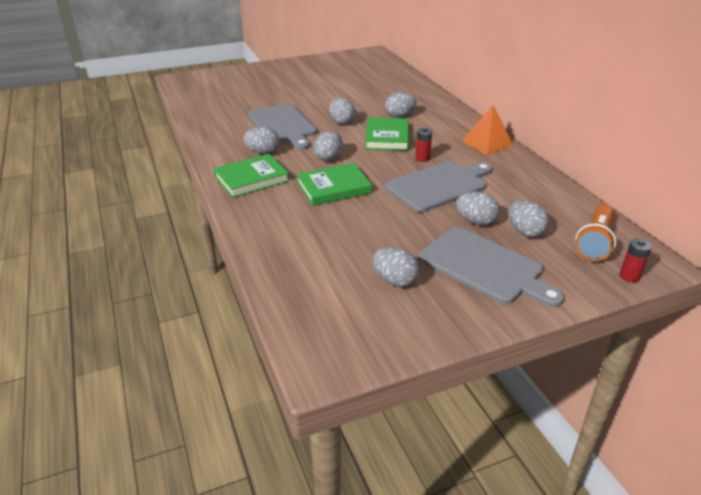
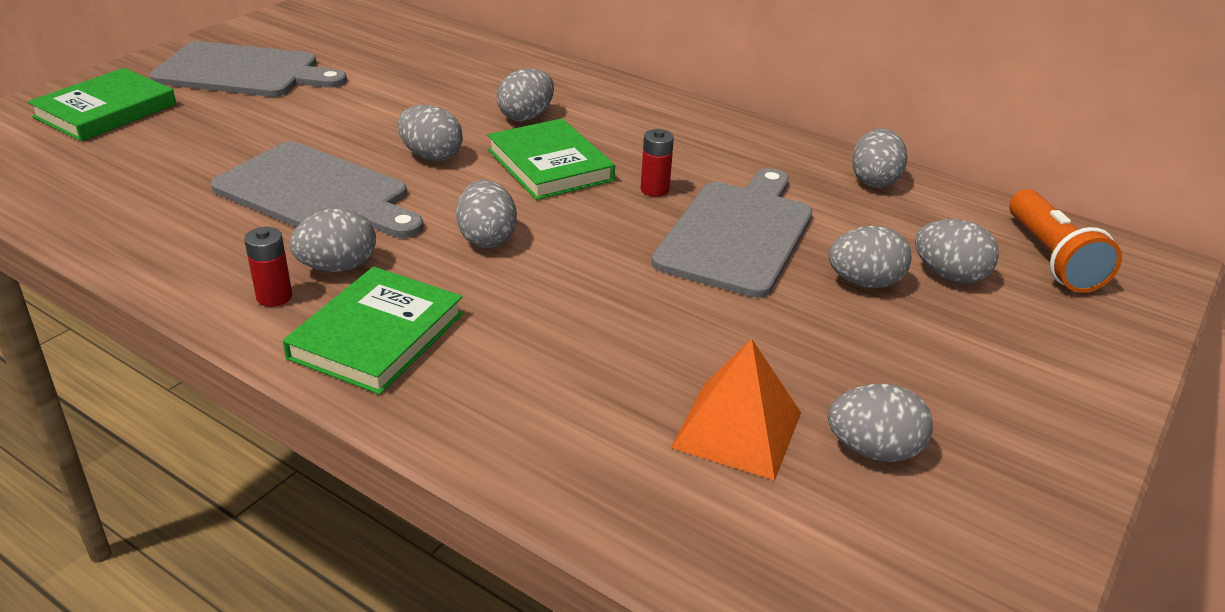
camera: 35 degrees left, 0 degrees up
green book [296,163,372,206] -> green book moved to [28,68,176,141]
grey cutting board [419,227,565,307] -> grey cutting board moved to [150,41,347,97]
orange pyramid [462,105,514,155] -> orange pyramid moved to [671,338,801,480]
red battery [620,238,652,283] -> red battery moved to [244,227,292,307]
none -> grey egg [852,128,907,187]

